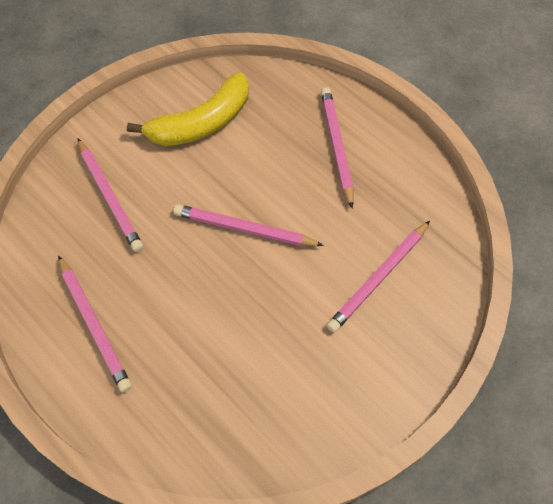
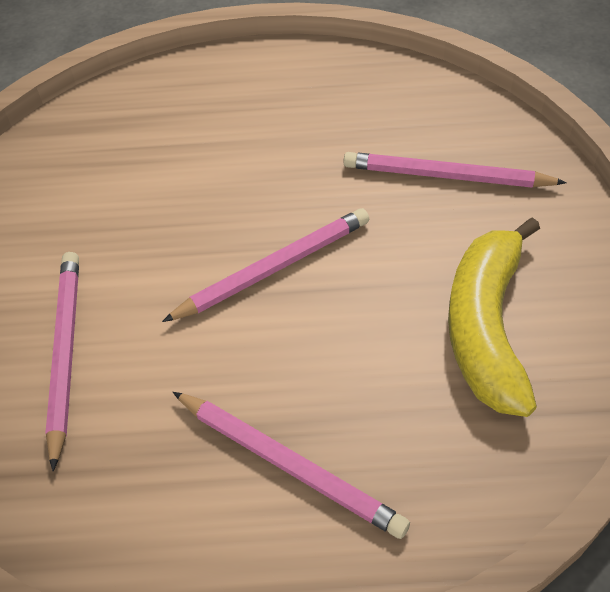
camera: 135 degrees right, 10 degrees down
pink pencil [58,255,132,392] -> none

